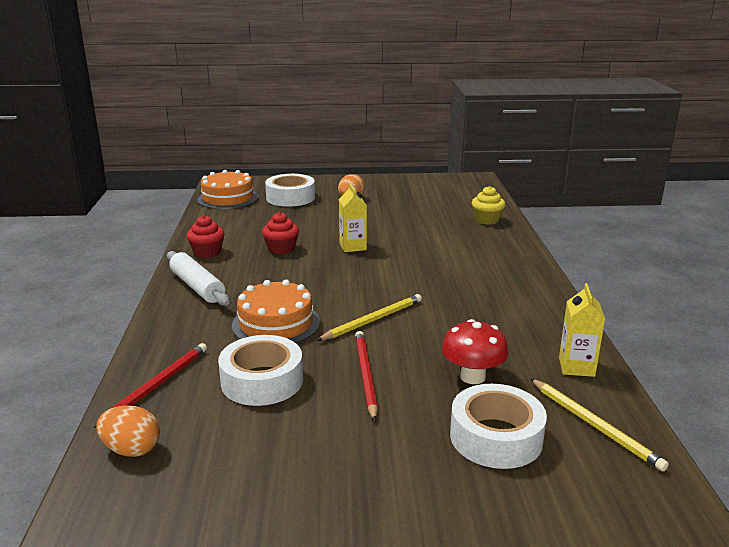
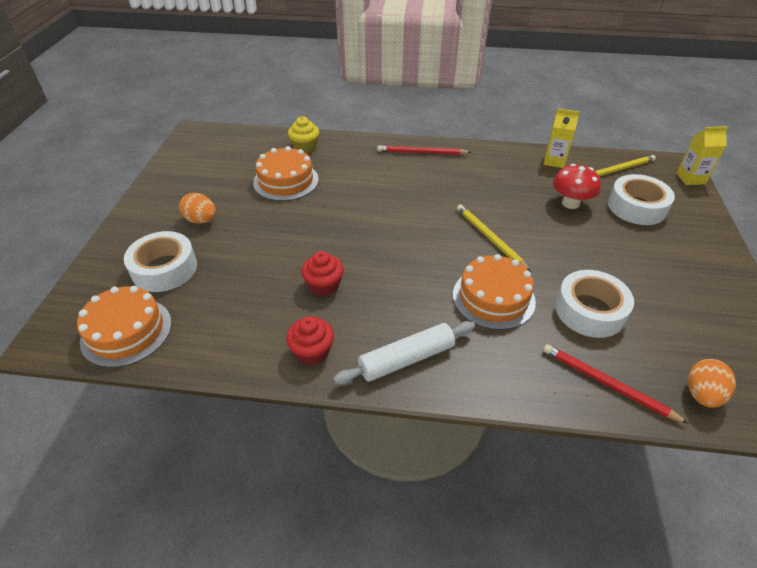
camera: 80 degrees left, 20 degrees up
yellow carton [339,184,367,252] -> yellow carton moved to [676,126,728,185]
red pencil [355,331,378,421] -> red pencil moved to [377,145,472,155]
none -> orange cake [253,146,319,201]

